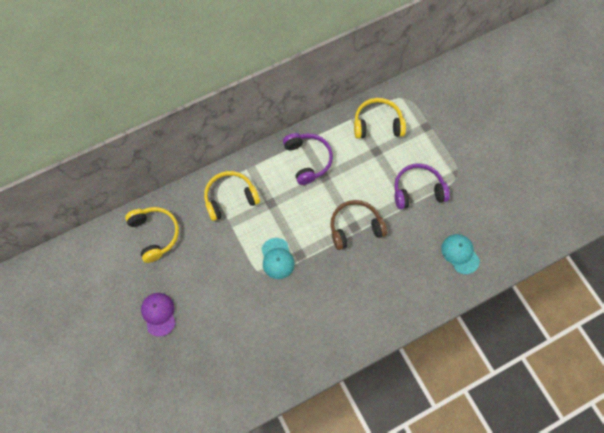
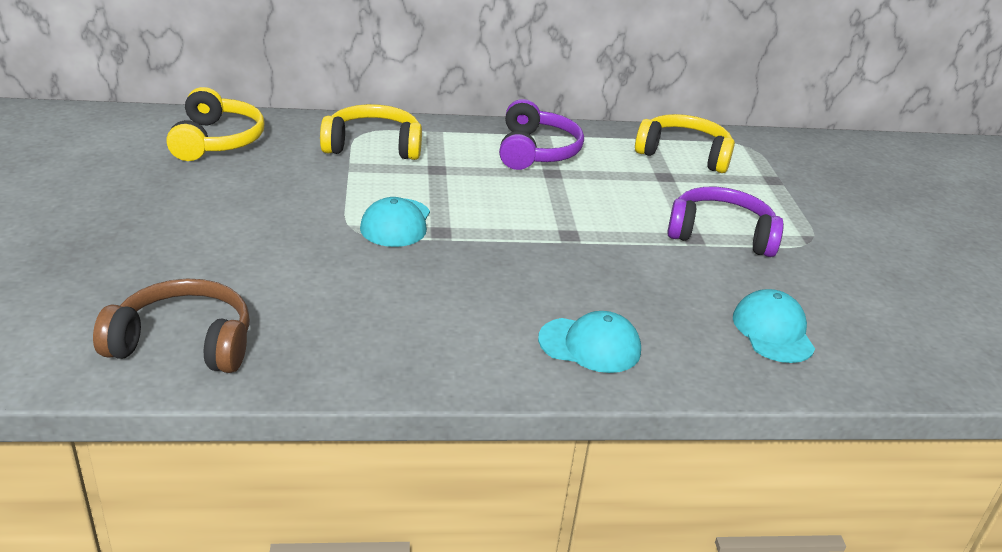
camera: 20 degrees right, 35 degrees down
purple cap [141,293,176,337] -> none
brown headphones [330,200,387,250] -> brown headphones moved to [93,279,250,373]
none -> turquoise cap [538,311,641,373]

